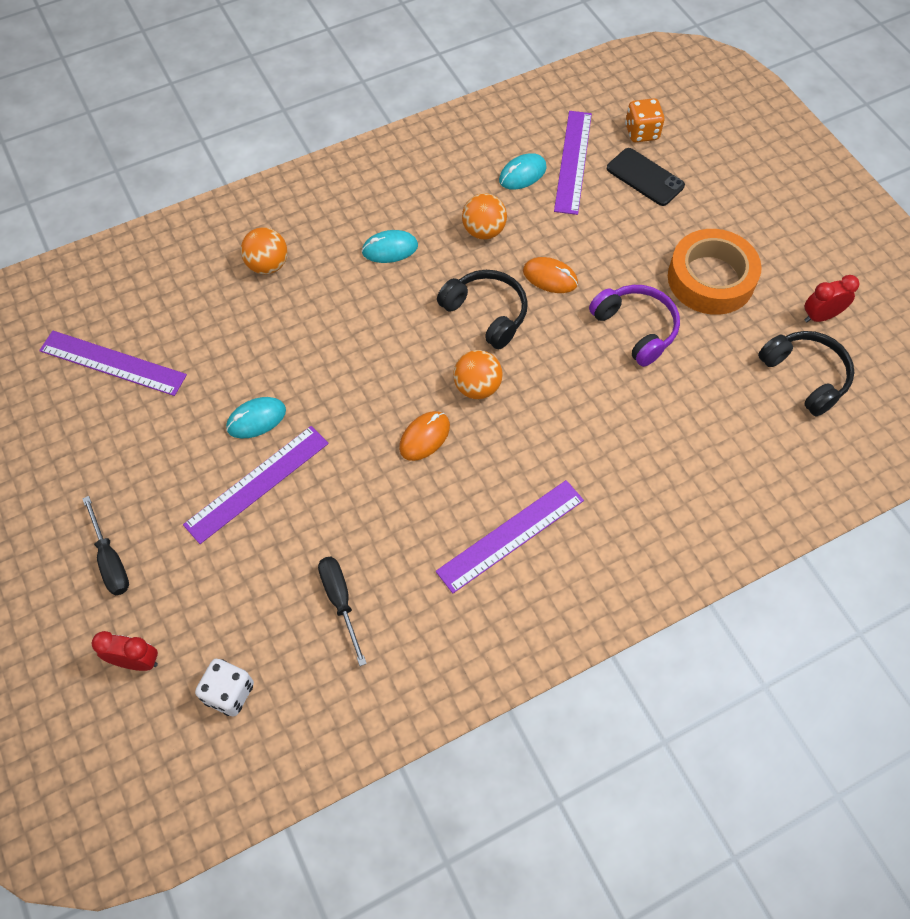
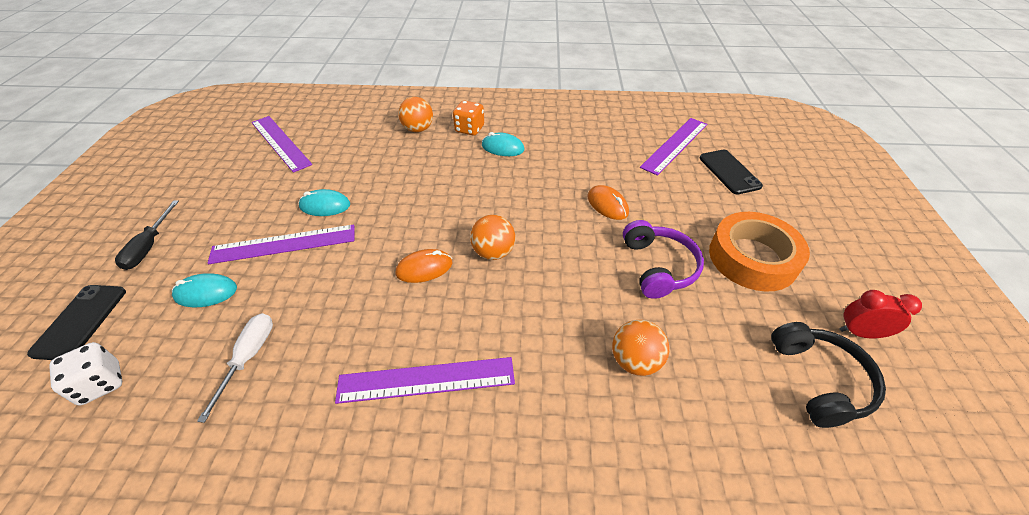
camera: 30 degrees right, 15 degrees down
red clock [92,631,158,671] -> black phone [27,285,126,360]
black screwdriver [318,557,367,666] -> white screwdriver [197,313,273,423]
black headphones [437,270,528,349] -> none
orange ball [462,193,507,240] -> orange ball moved to [612,320,669,376]
turquoise mouse [499,153,547,190] -> turquoise mouse moved to [172,273,237,307]
orange dice [625,98,664,142] -> orange dice moved to [453,101,484,136]

